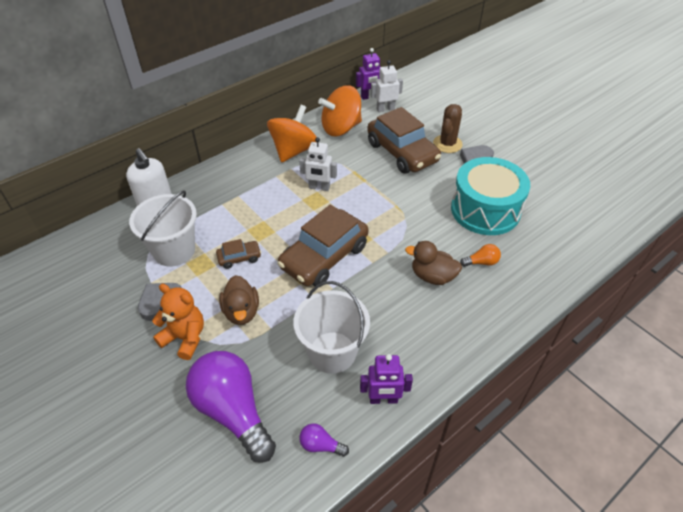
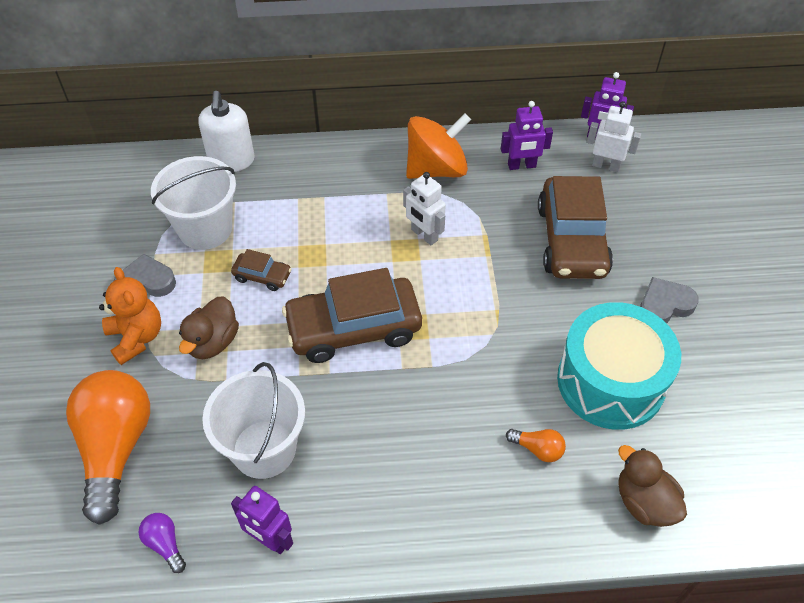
camera: 35 degrees right, 5 degrees up
purple light bulb [186,351,276,463] -> orange light bulb [66,370,150,525]
orange spinning top [318,85,362,136] -> purple robot [501,101,553,170]
brown duck [405,241,462,285] -> brown duck moved to [618,445,687,527]
brown cactus [433,104,463,153] -> none

